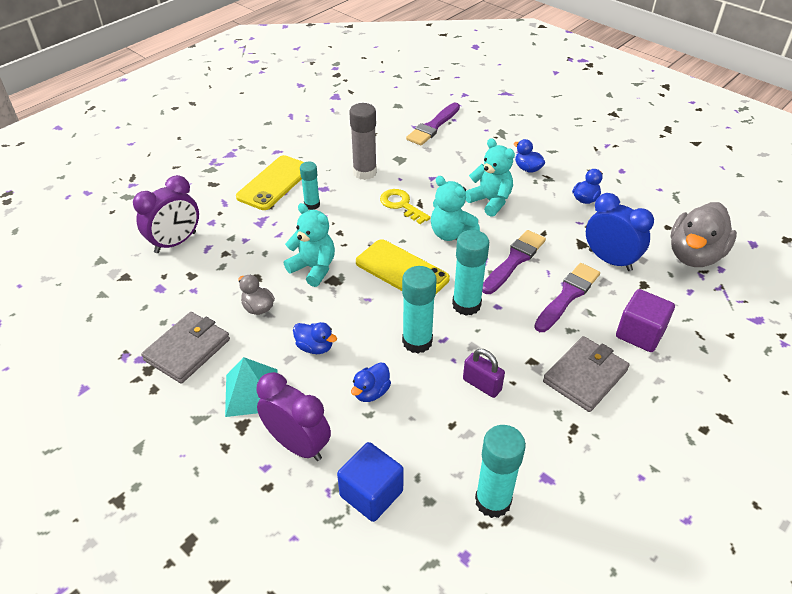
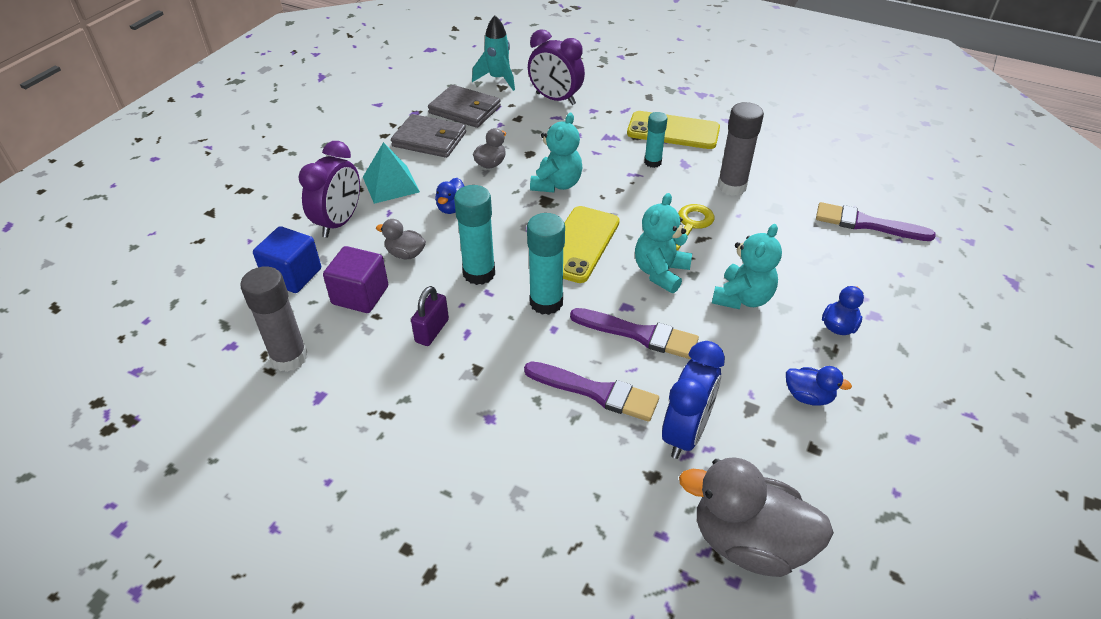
camera: 75 degrees right, 0 degrees up
blue duck [351,362,391,402] -> grey duck [376,219,426,259]
turquoise glue stick [475,425,526,518] -> grey glue stick [240,266,308,372]
grey wallet [543,336,630,412] -> grey wallet moved to [428,85,501,128]
purple cube [616,289,675,352] -> purple cube moved to [323,246,388,313]
none -> turquoise rocket [472,15,515,91]

